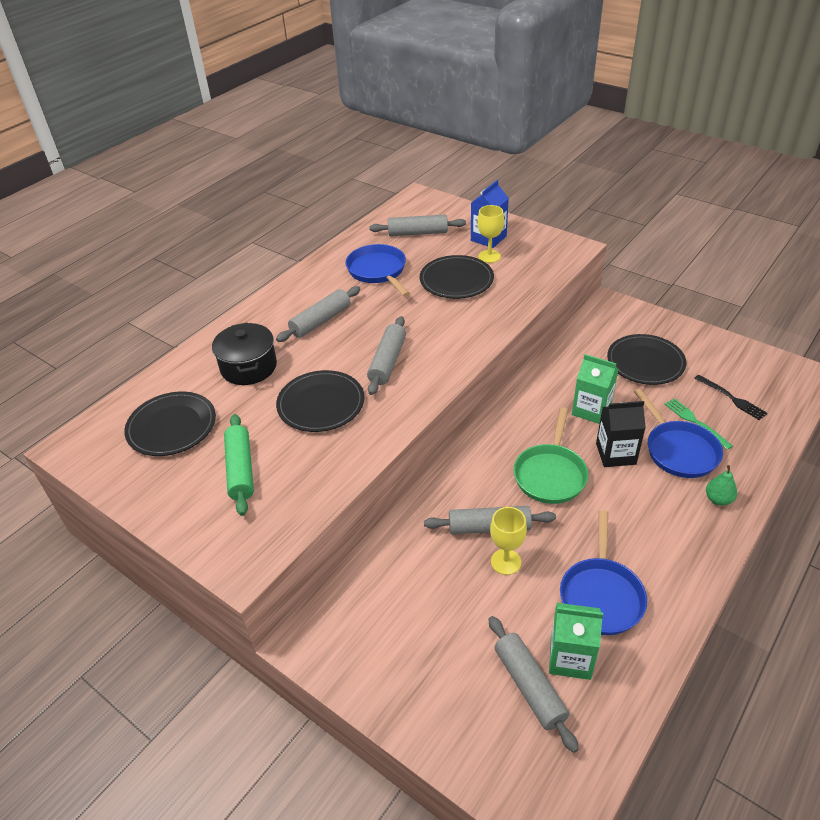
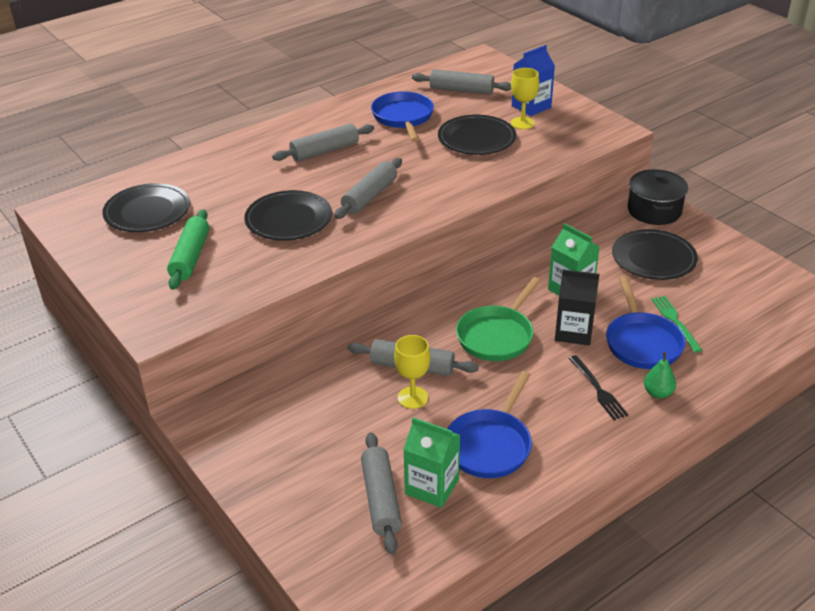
camera: 15 degrees right, 5 degrees down
black pot [212,322,277,385] -> black pot moved to [627,169,688,225]
black fork [694,375,768,421] -> black fork moved to [569,355,628,420]

